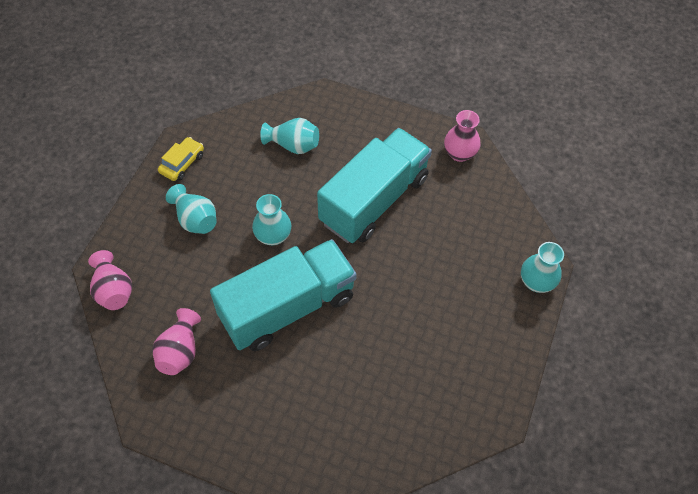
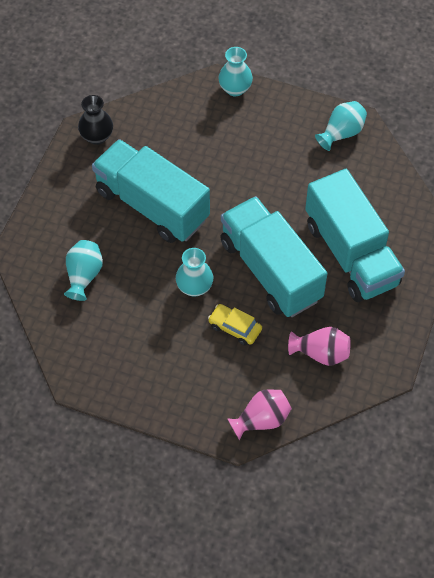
camera: 90 degrees left, 0 degrees up
yellow car [158,137,204,181] -> yellow car moved to [208,304,262,346]
turquoise vase [166,184,217,234] -> turquoise vase moved to [315,101,367,151]
pink vase [444,110,481,162] -> black vase [78,95,113,145]
none -> turquoise truck [305,169,405,302]

